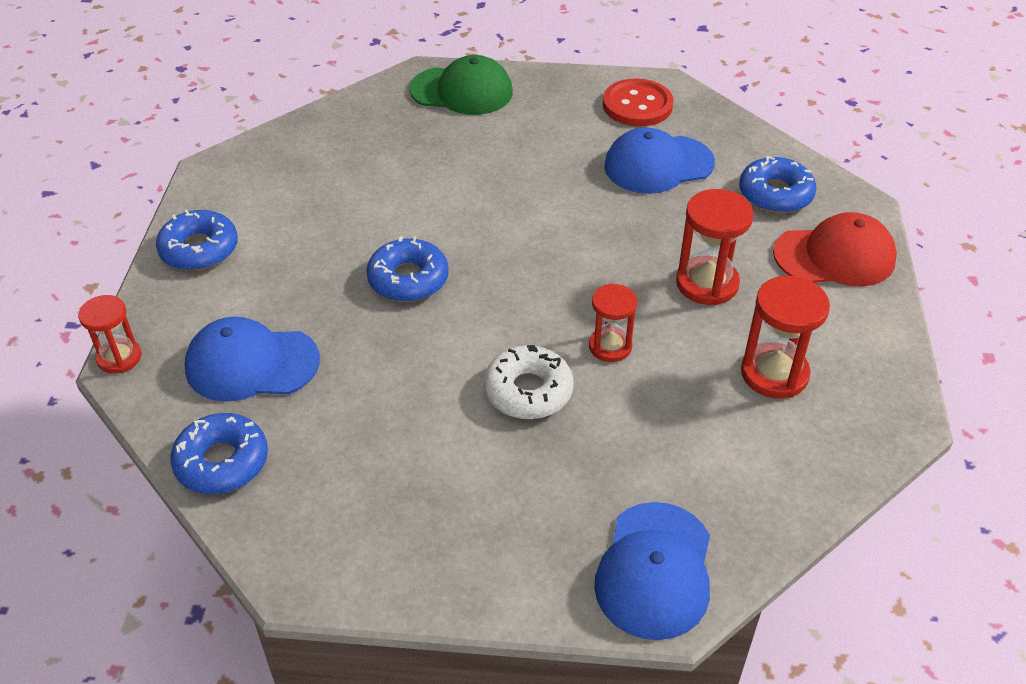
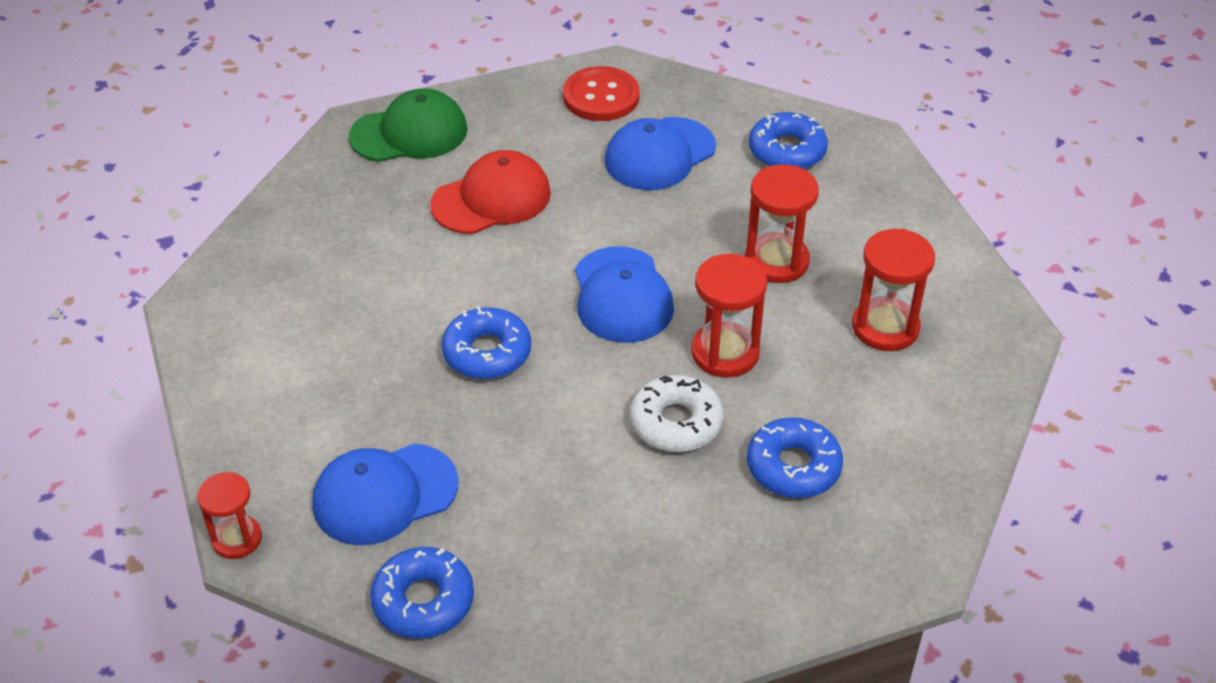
camera: 25 degrees left, 0 degrees up
blue donut [156,210,238,271] -> blue donut moved to [747,417,843,498]
red hourglass [589,283,637,362] -> red hourglass [691,254,767,378], size x1.52
blue cap [594,502,710,640] -> blue cap moved to [575,246,674,343]
red cap [773,212,897,286] -> red cap moved to [430,150,551,234]

